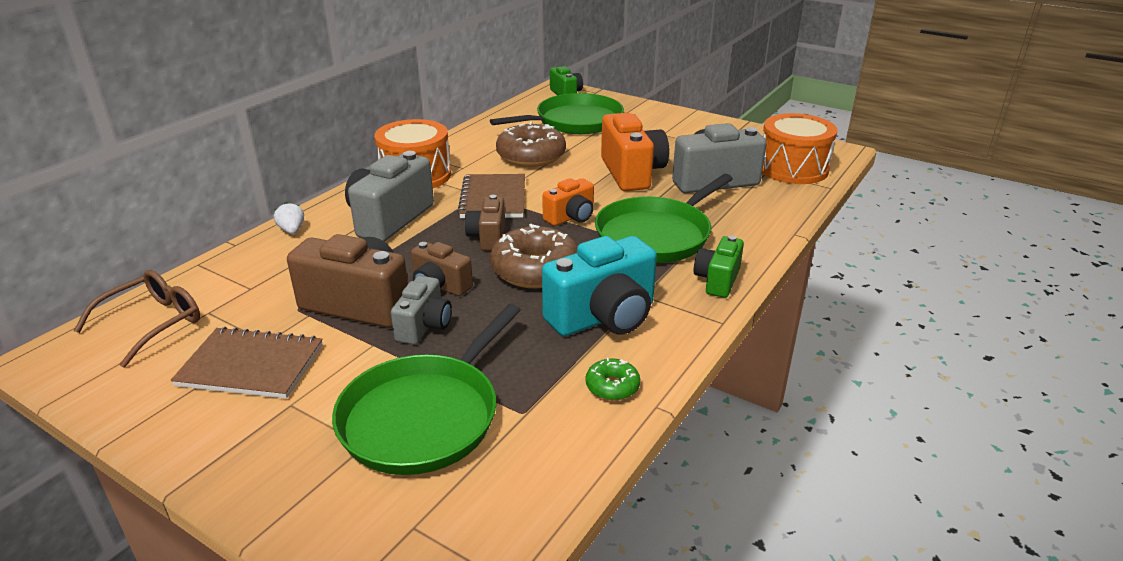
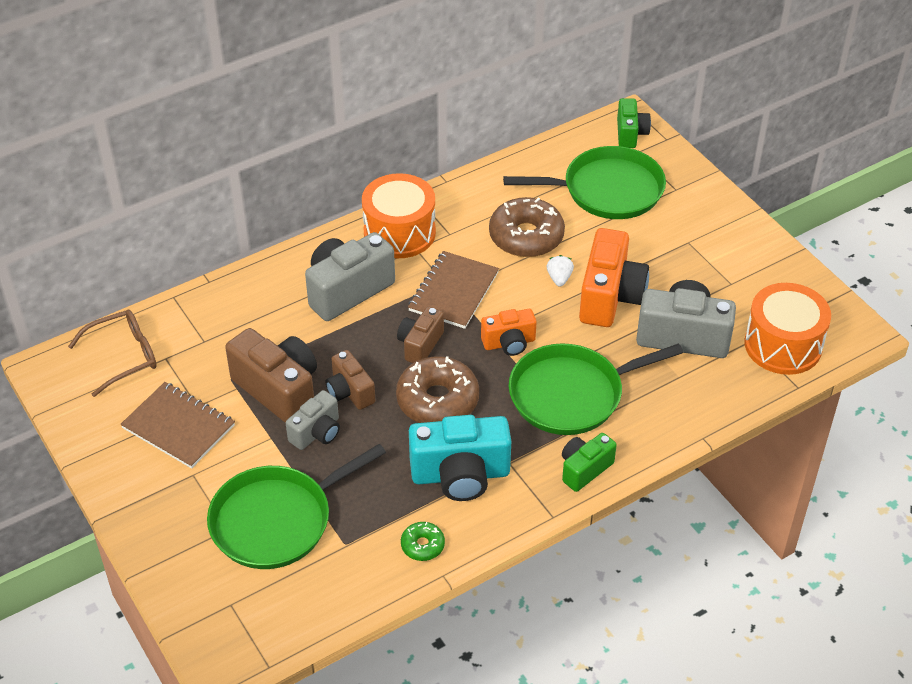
camera: 25 degrees right, 15 degrees up
white strawberry [274,202,304,234] -> white strawberry moved to [547,255,574,287]

